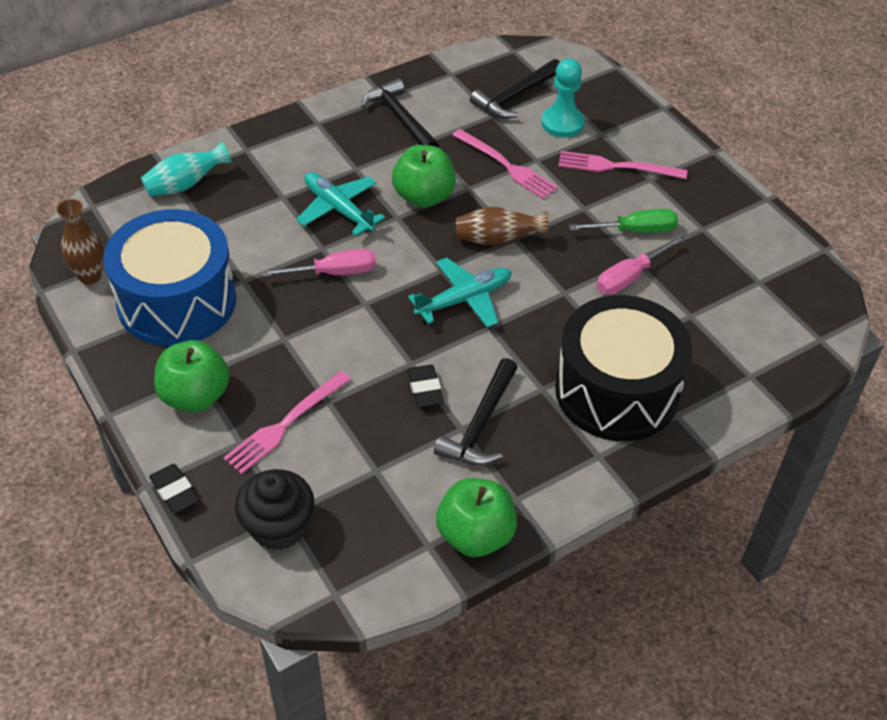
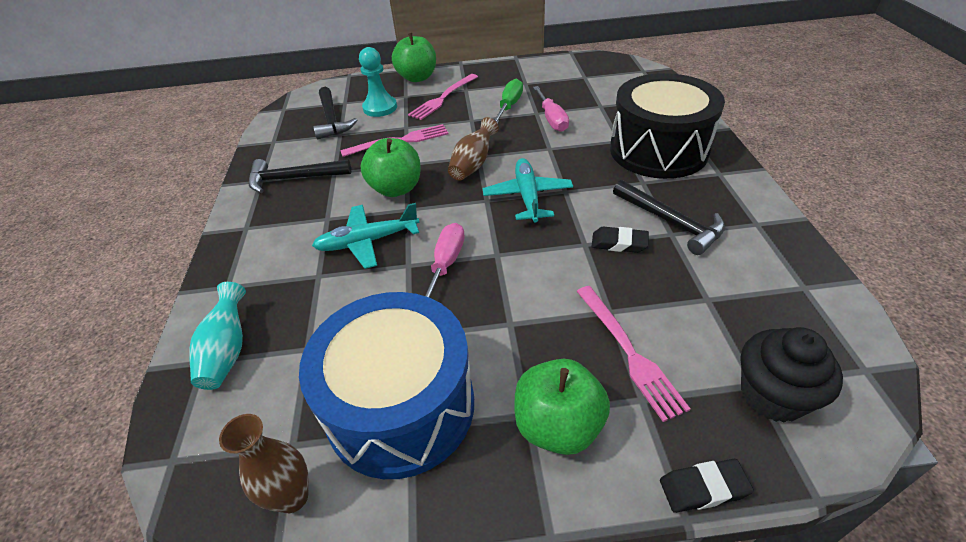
camera: 60 degrees left, 5 degrees down
green apple [436,478,517,557] -> green apple moved to [392,33,436,82]

